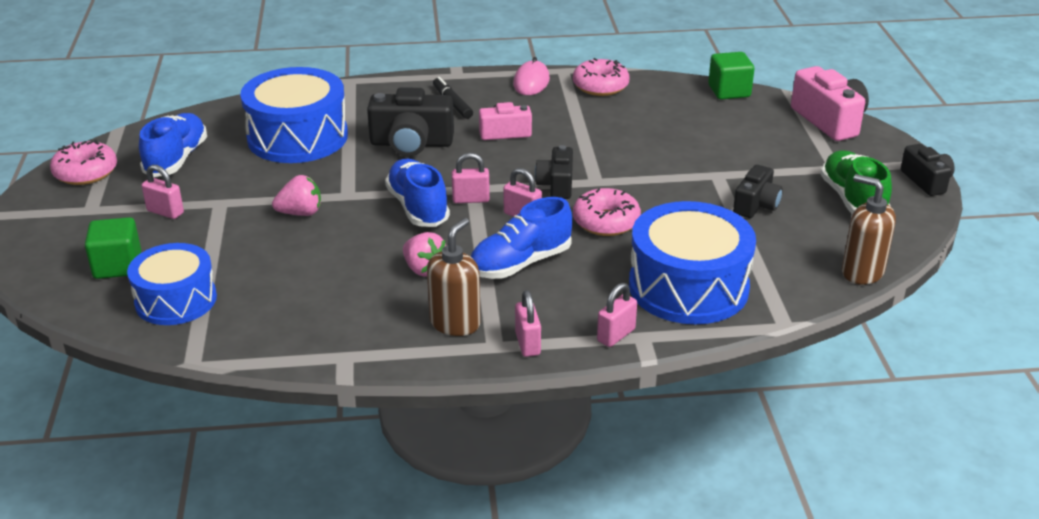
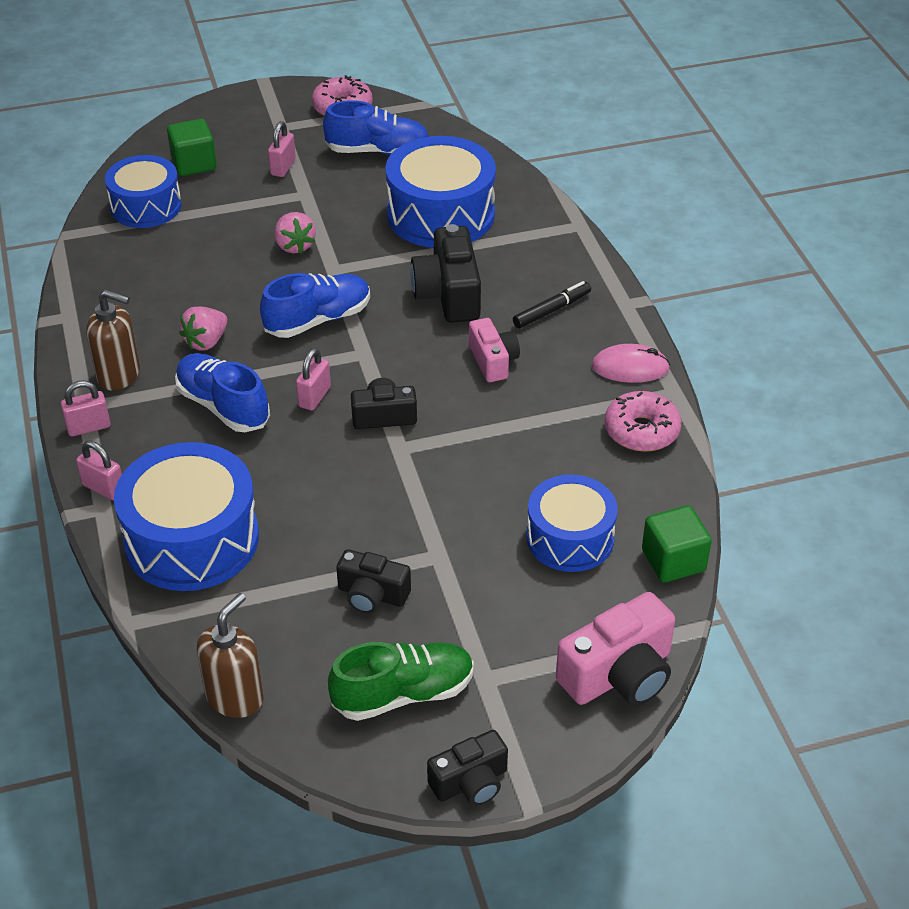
camera: 80 degrees right, 10 degrees up
pink padlock [452,153,490,203] -> none
pink donut [573,188,641,236] -> none
none -> blue drum [526,474,618,572]

